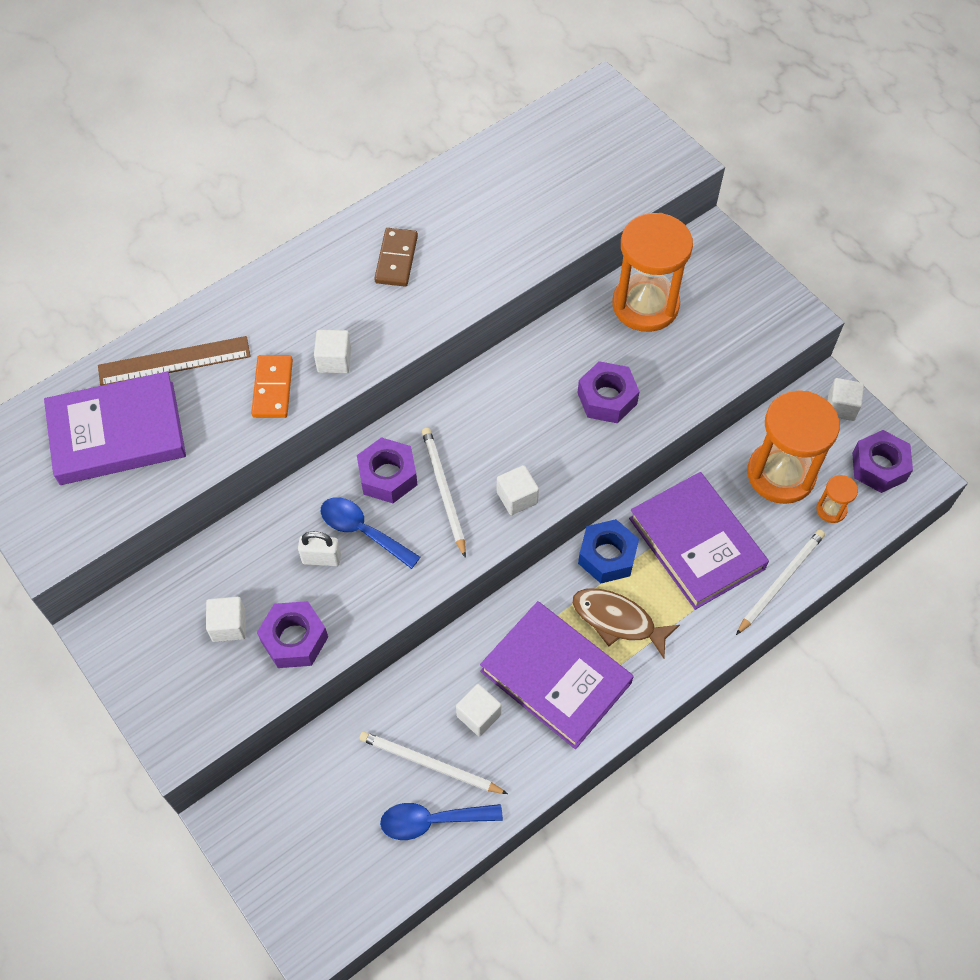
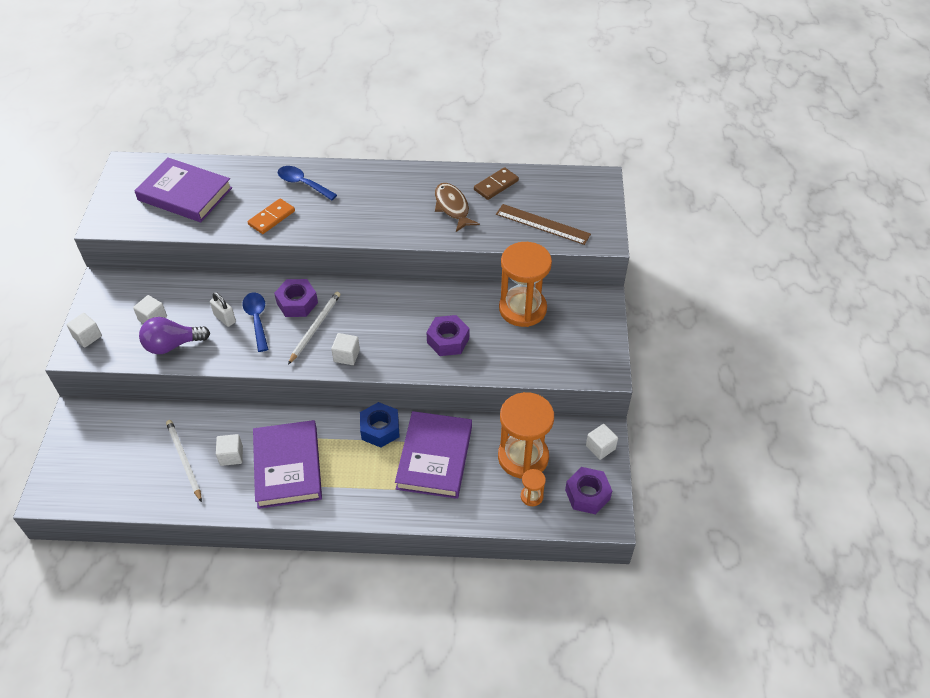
camera: 40 degrees right, 10 degrees down
brown ruler [98,336,251,386] -> brown ruler moved to [496,204,591,245]
purple nut [257,601,328,668] -> purple light bulb [139,317,210,354]
white cube [314,330,351,373] -> white cube moved to [66,313,102,348]
brown domino [374,228,418,286] -> brown domino moved to [474,167,519,200]
blue spoon [380,803,503,840] -> blue spoon moved to [278,166,337,200]
brown fish [572,588,680,659] -> brown fish moved to [435,183,480,232]
white pencil [736,530,825,635] -> none

